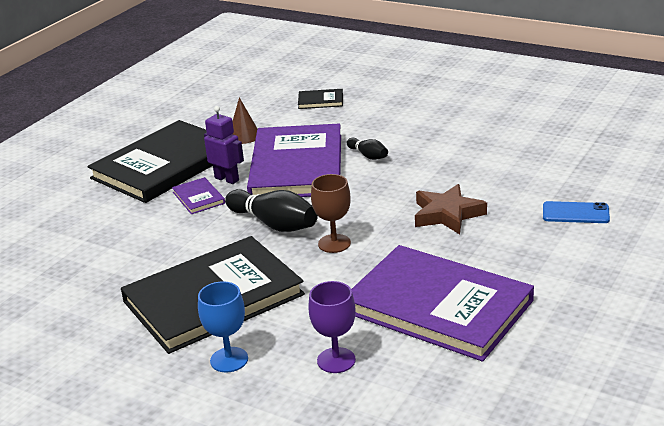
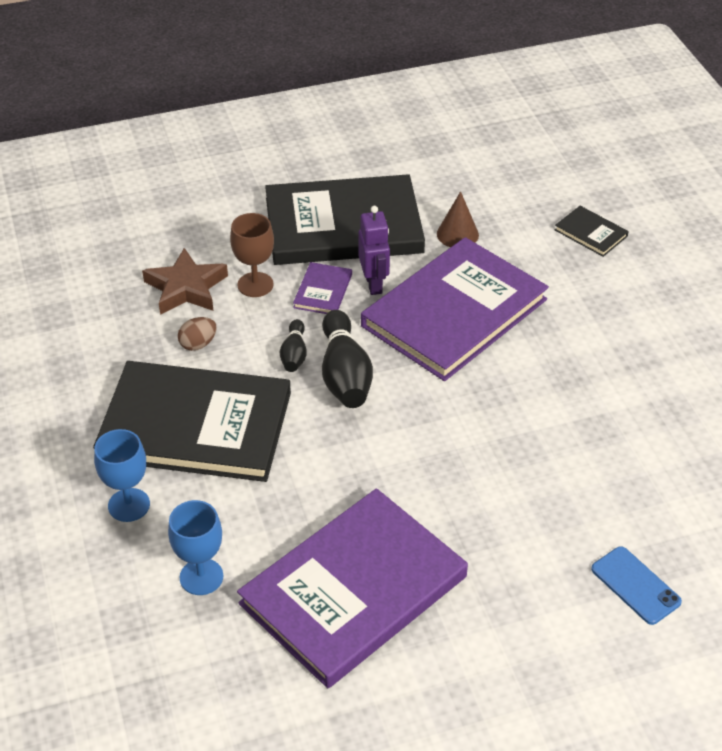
camera: 40 degrees right, 15 degrees up
purple goblet [308,281,356,373] -> blue goblet [168,500,223,595]
brown goblet [311,174,351,253] -> brown goblet moved to [230,213,274,297]
black bowling pin [347,138,388,160] -> black bowling pin moved to [280,319,307,372]
purple book [351,245,534,362] -> purple book turned 60 degrees clockwise [237,488,468,688]
brown star [415,184,487,234] -> brown star moved to [142,248,228,315]
none -> brown egg [178,317,216,351]

